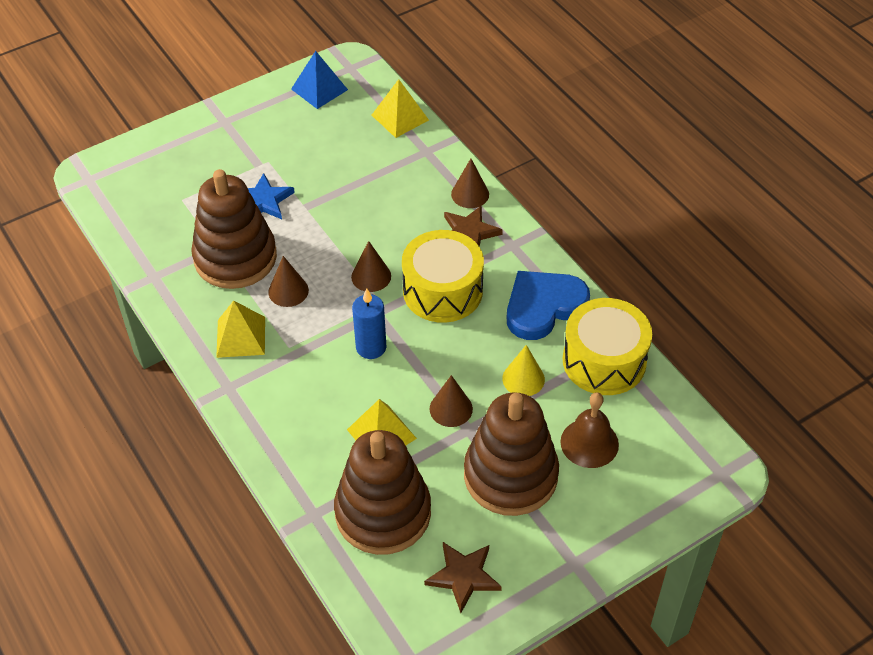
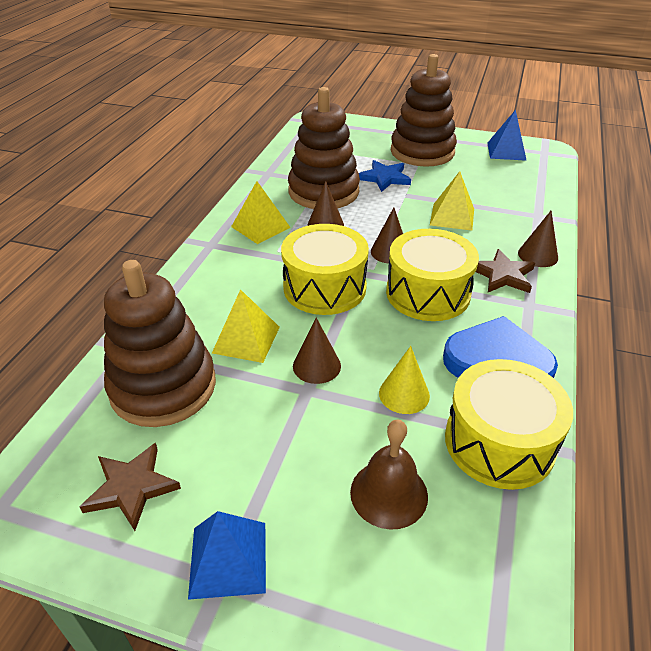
camera: 50 degrees right, 10 degrees down
blue candle [352,288,386,359] -> yellow drum [281,224,369,315]
yellow pyramid [372,79,429,138] -> yellow pyramid moved to [430,171,474,231]
brown stacking toy [464,392,559,516] -> brown stacking toy moved to [391,54,457,167]
none -> blue pyramid [188,511,266,600]

